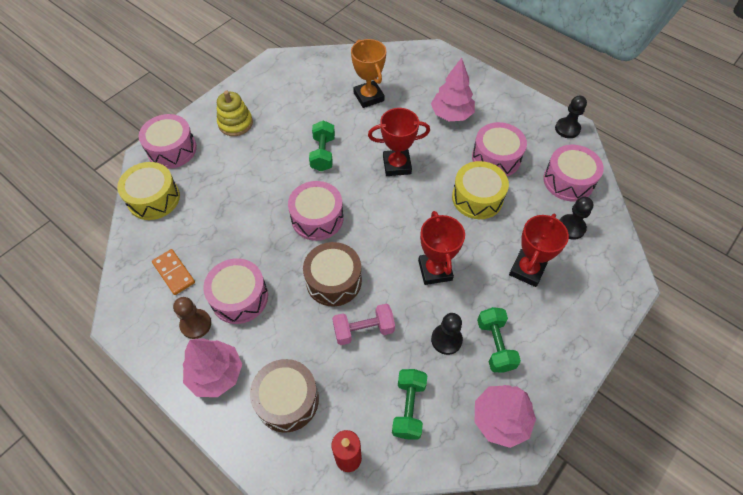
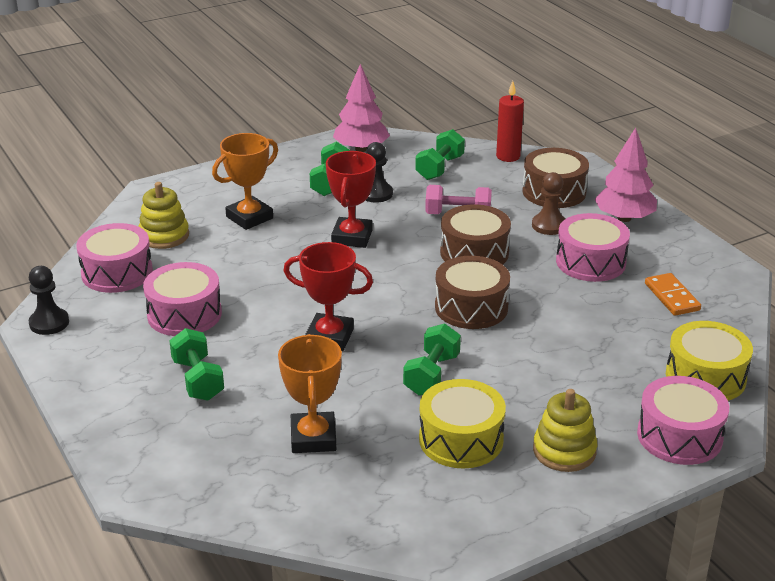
camera: 160 degrees left, 25 degrees down
brown pawn [173,297,211,339] -> brown pawn moved to [532,172,565,235]
pink drum [288,181,343,241] -> brown drum [435,256,510,329]
pink tree [431,58,475,121] -> green dumbbell [169,328,224,401]
yellow drum [452,161,509,219] -> yellow drum moved to [419,379,506,469]
red trophy [509,214,569,287] -> orange trophy [212,133,278,230]
black pawn [560,197,594,240] -> yellow stacking toy [138,182,189,249]

